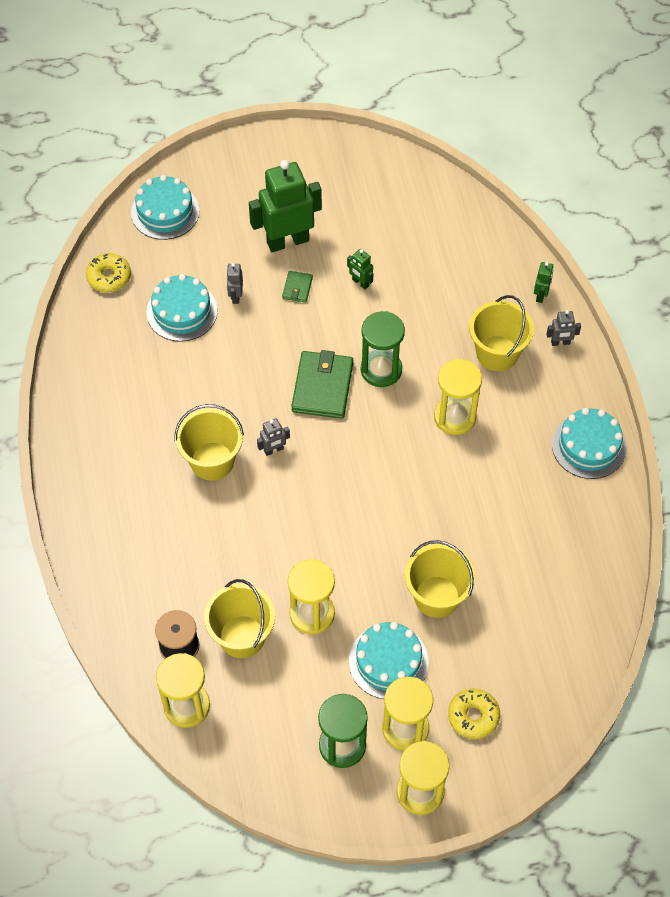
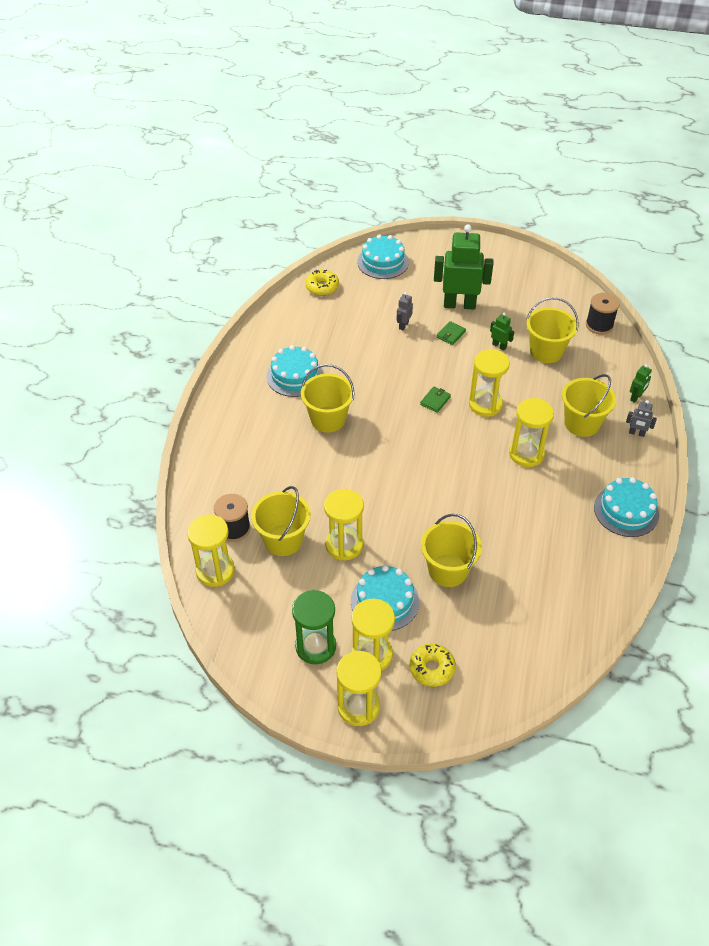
camera: 25 degrees right, 10 degrees down
turquoise cake [147,274,217,342] -> turquoise cake moved to [266,345,324,397]
grey robot [257,418,290,456] -> none
green wallet [291,350,353,419] -> green wallet [420,386,451,413], size x0.49
green robot [347,249,373,289] -> green robot turned 150 degrees clockwise [490,313,514,350]
green hourglass [361,311,405,387] -> yellow hourglass [469,349,510,417]
none -> yellow bucket [526,297,579,363]
none -> black spool [586,293,620,334]

